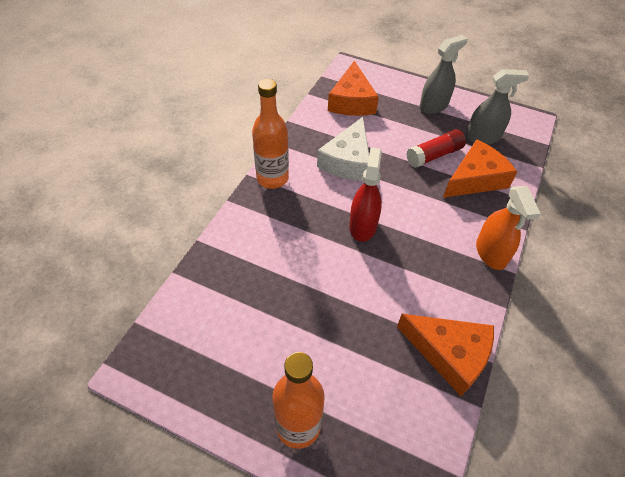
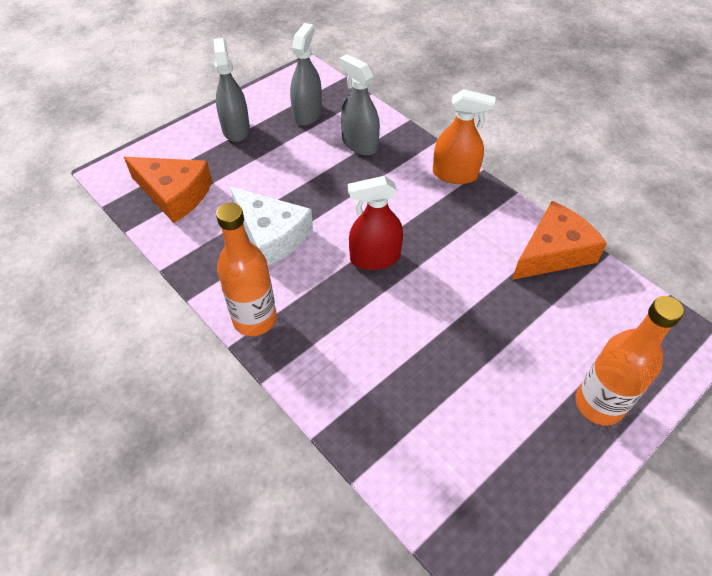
camera: 65 degrees left, 0 degrees up
red spray bottle [349,147,382,242] -> red spray bottle turned 45 degrees counterclockwise [348,176,403,270]
red glue stick [407,129,466,168] -> none
orange cheese [443,139,517,198] -> grey spray bottle [339,54,380,155]

